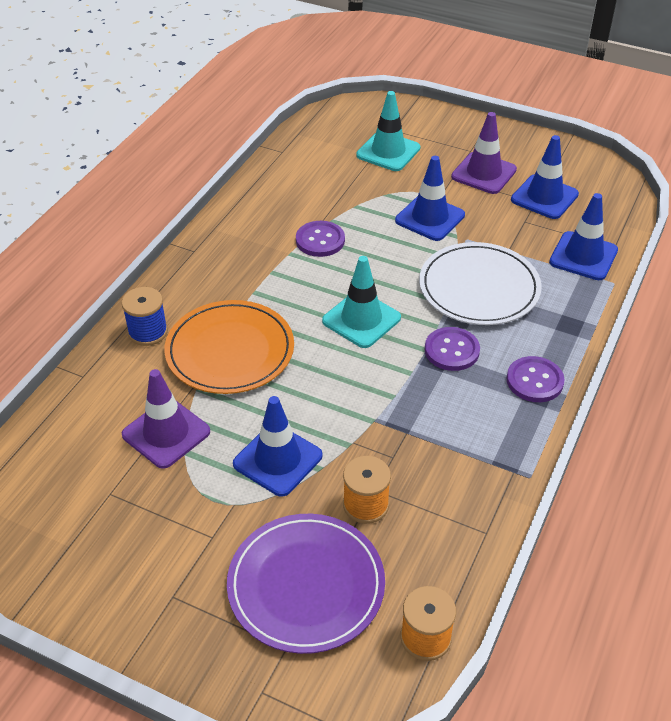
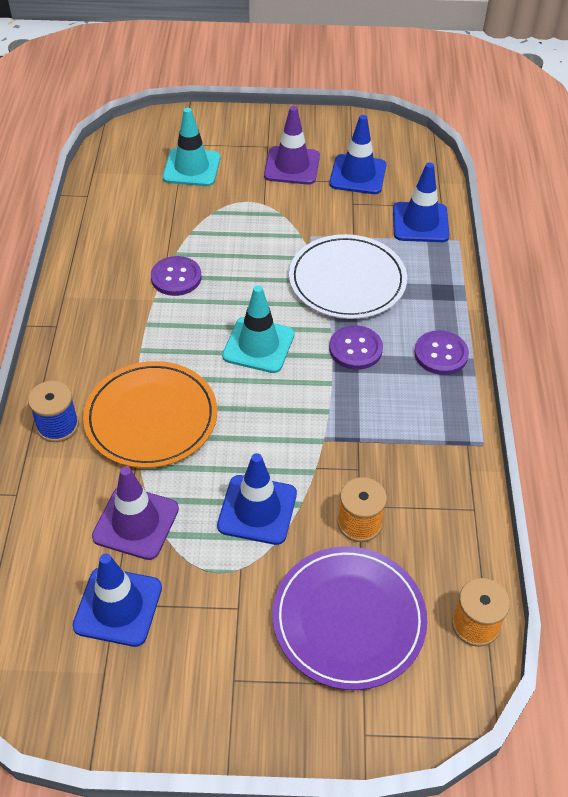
camera: 25 degrees left, 5 degrees up
blue traffic cone [395,156,465,241] -> blue traffic cone moved to [72,554,162,647]

